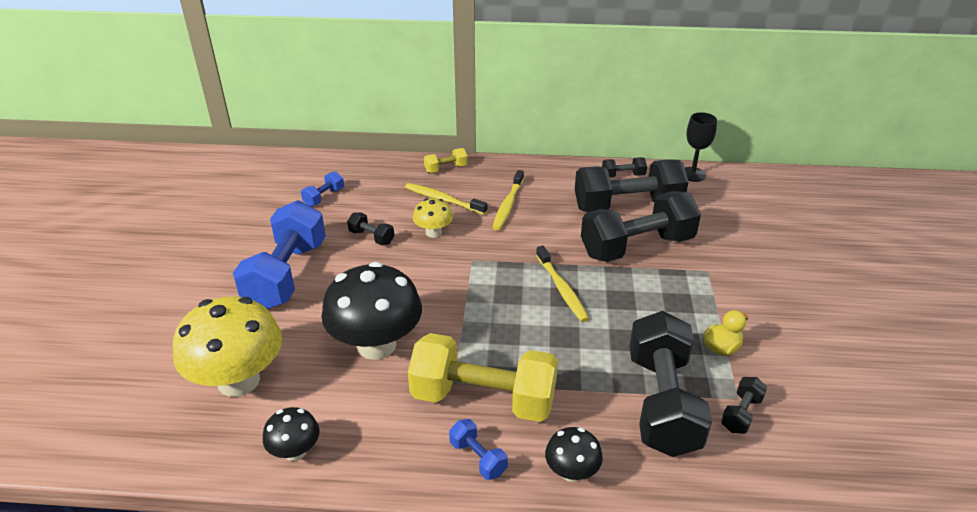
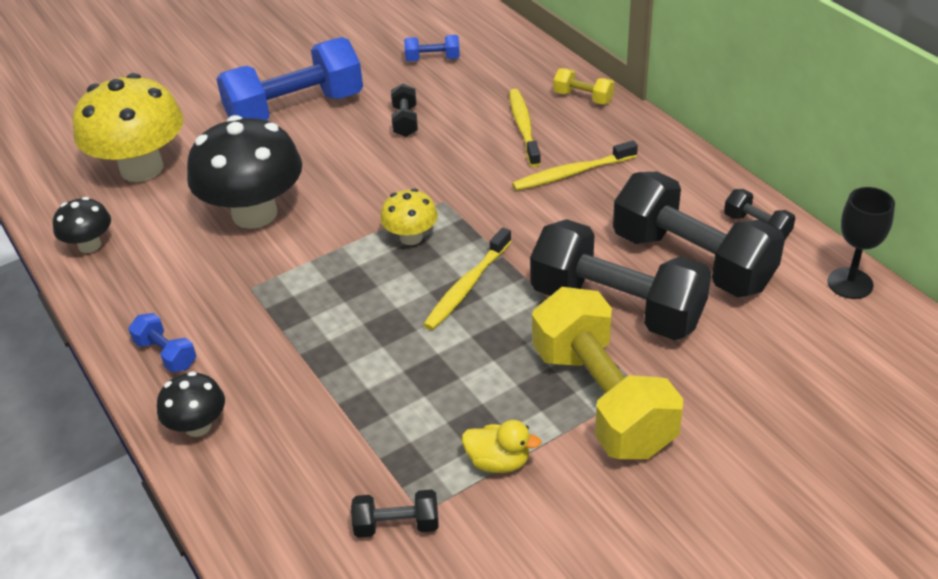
camera: 55 degrees right, 5 degrees up
yellow dumbbell [408,333,558,422] -> yellow dumbbell moved to [532,287,683,459]
yellow mushroom [413,198,453,238] -> yellow mushroom moved to [380,189,438,245]
blue dumbbell [449,419,508,480] -> blue dumbbell turned 60 degrees counterclockwise [128,313,196,373]
black dumbbell [629,311,712,457] -> none

